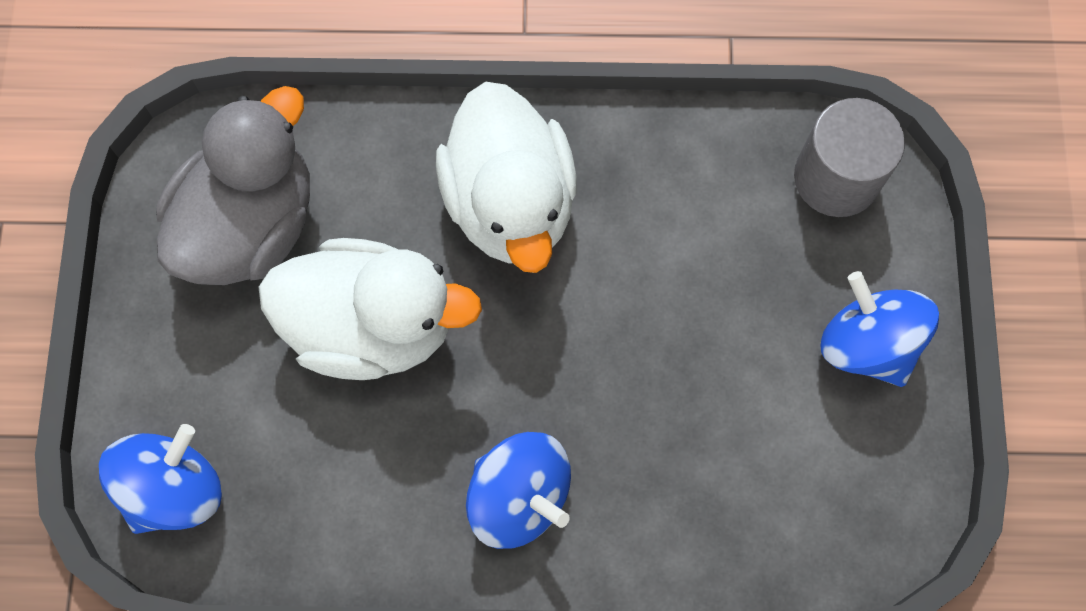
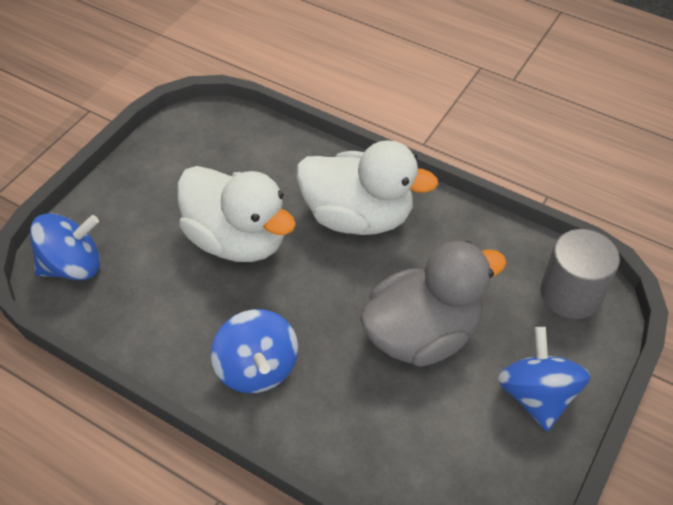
camera: 30 degrees right, 20 degrees down
grey duck [156,86,310,285] -> grey duck moved to [360,241,507,367]
white duck [436,82,577,273] -> white duck turned 90 degrees counterclockwise [296,140,439,235]

